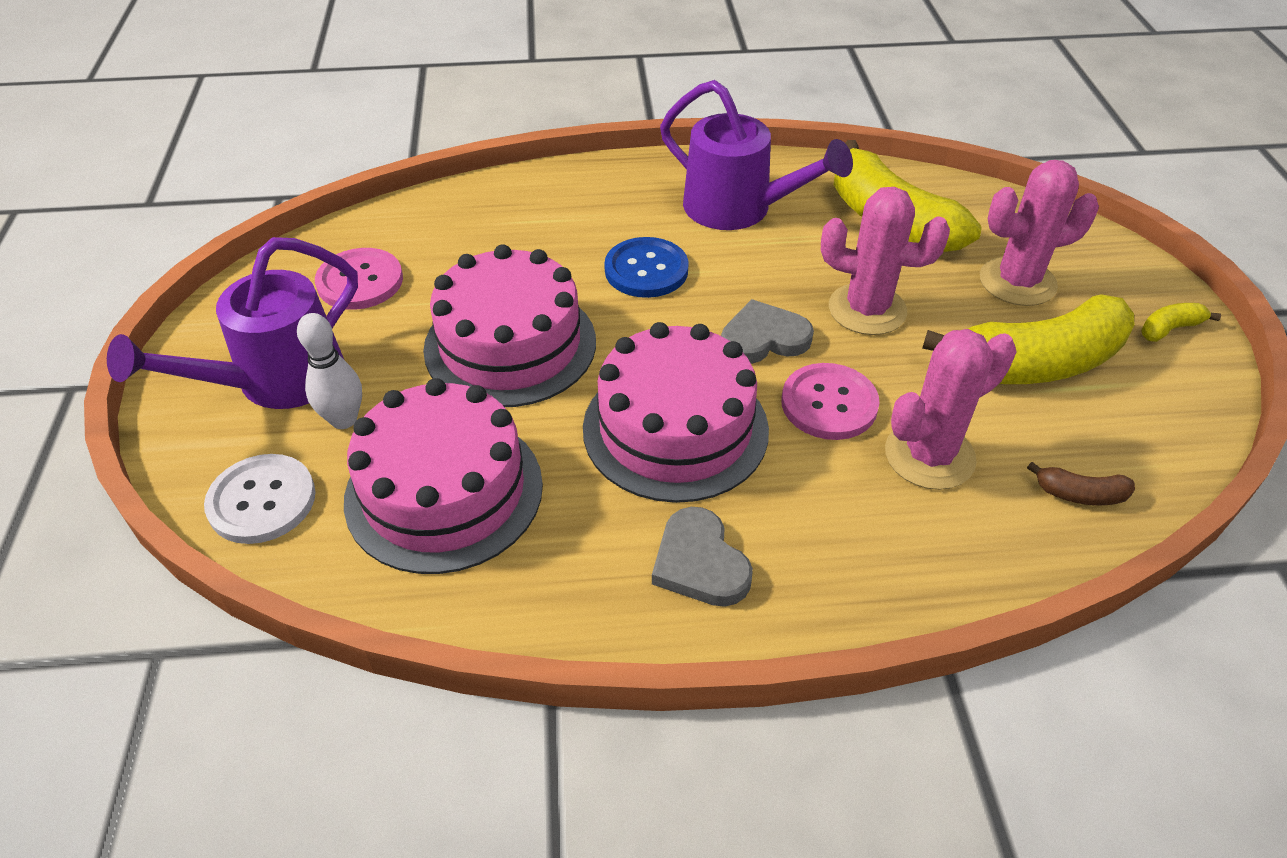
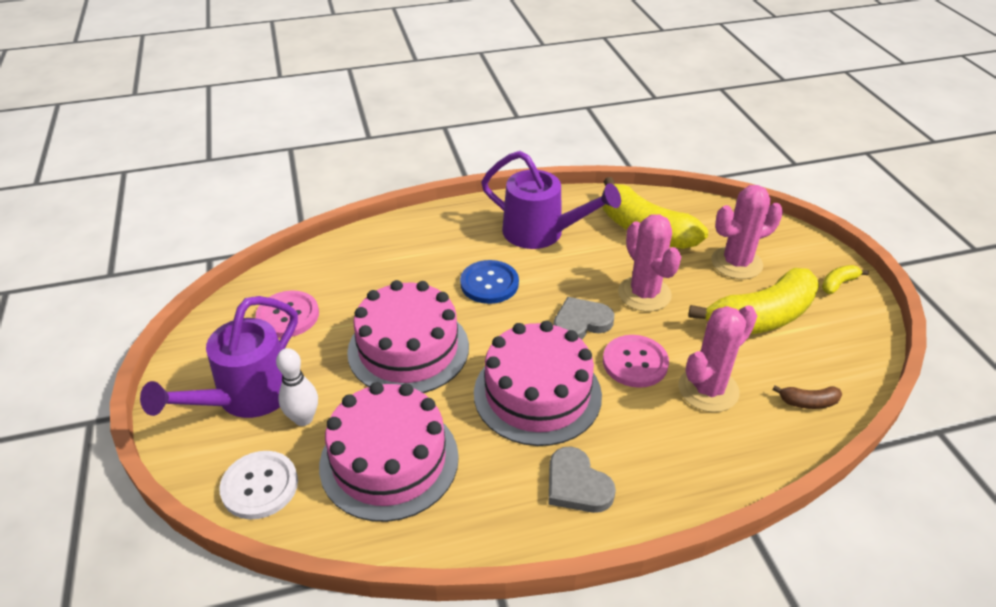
camera: 10 degrees left, 5 degrees down
pink cactus [821,187,950,335] -> pink cactus turned 60 degrees clockwise [618,214,681,312]

